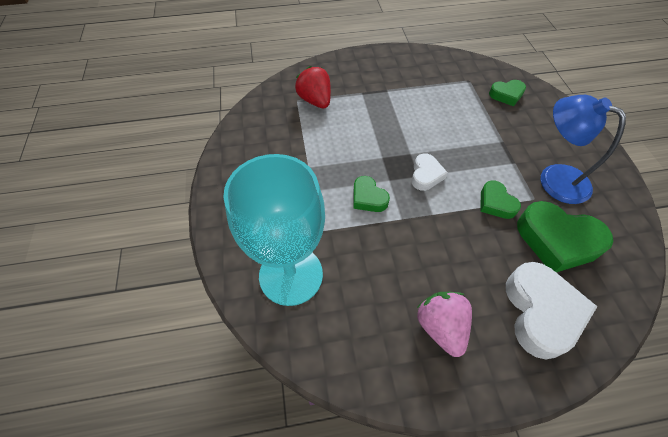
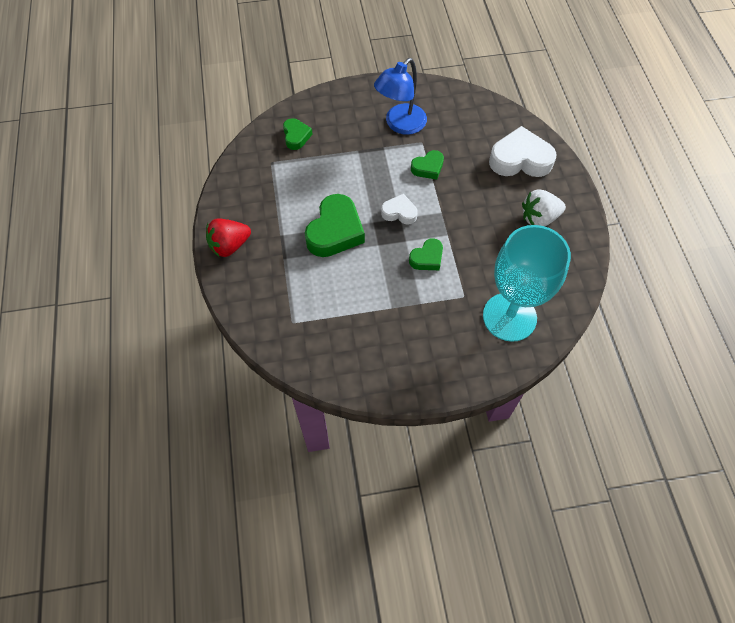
camera: 90 degrees left, 5 degrees up
red strawberry [295,66,331,108] -> red strawberry moved to [206,219,251,257]
pink strawberry [417,292,472,357] -> white strawberry [522,189,566,226]
green heart [517,201,614,272] -> green heart moved to [305,194,365,257]

